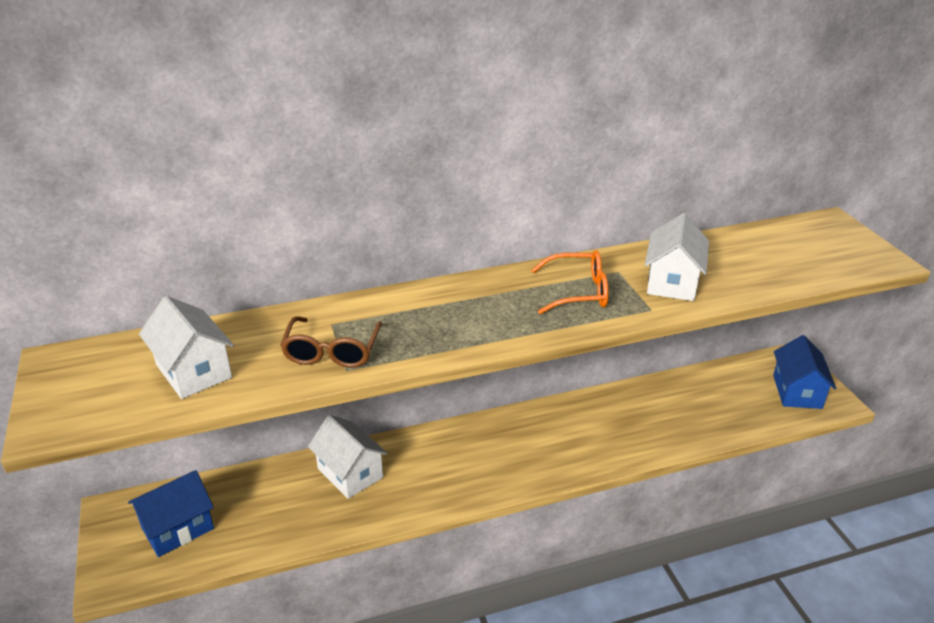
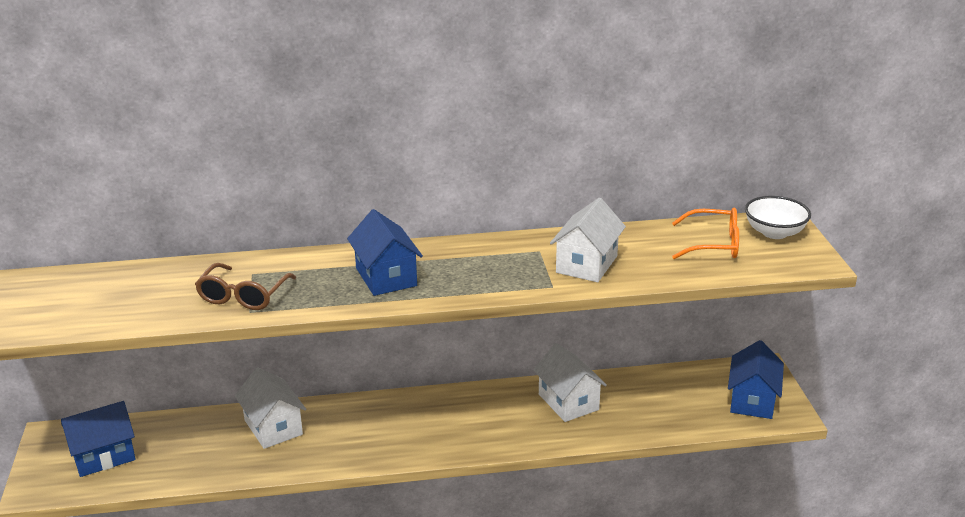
camera: 10 degrees right, 5 degrees down
white house [139,296,234,399] -> white house moved to [533,343,607,422]
orange glasses [531,250,608,314] -> orange glasses moved to [672,208,739,259]
none -> blue house [347,209,423,296]
none -> white bowl [745,196,811,239]

